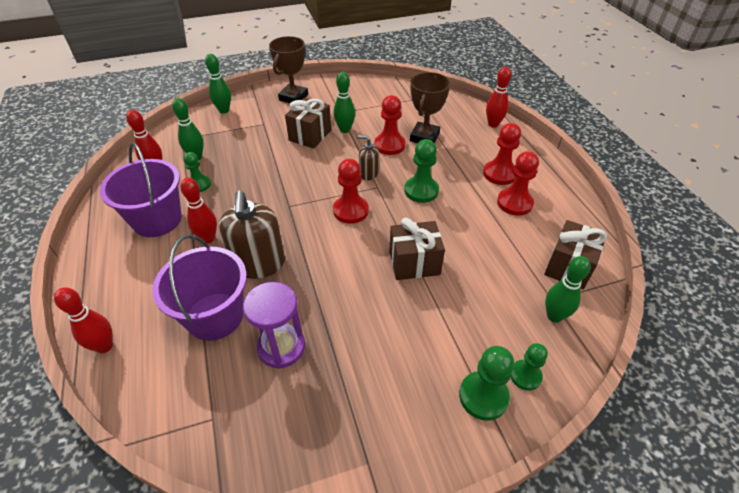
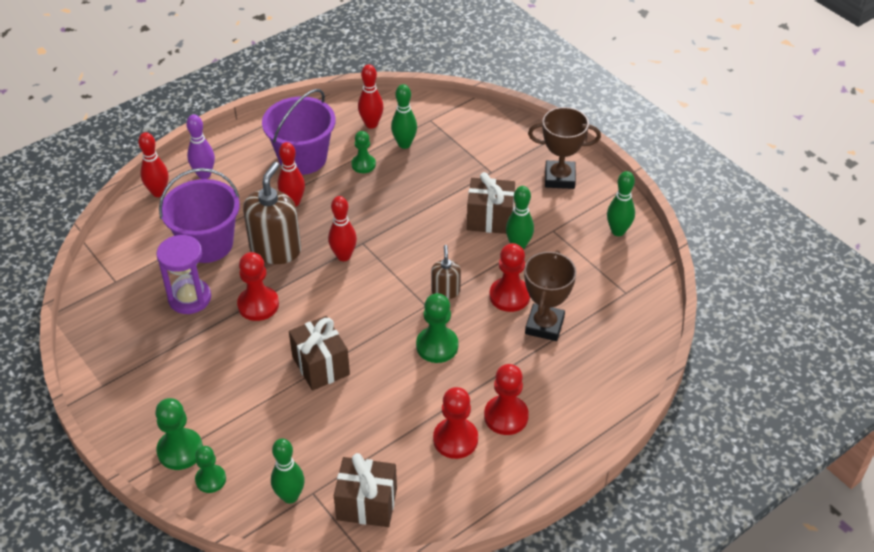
camera: 70 degrees right, 0 degrees up
green bowling pin [205,54,231,114] -> green bowling pin moved to [607,171,635,236]
brown soap dispenser [219,191,285,279] -> brown soap dispenser turned 135 degrees clockwise [243,162,301,264]
red pawn [333,159,369,224] -> red pawn moved to [237,252,279,321]
brown trophy [410,72,450,143] -> brown trophy turned 75 degrees counterclockwise [524,250,576,341]
red bowling pin [486,67,511,128] -> red bowling pin moved to [328,196,357,261]
none -> purple bowling pin [186,115,215,179]

